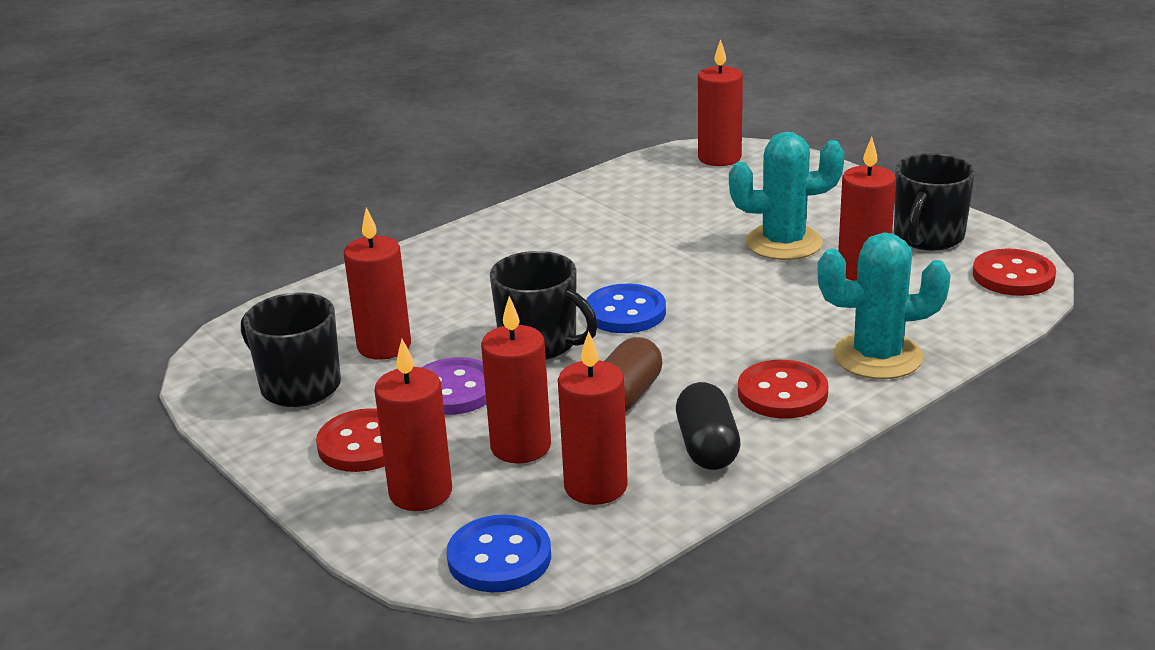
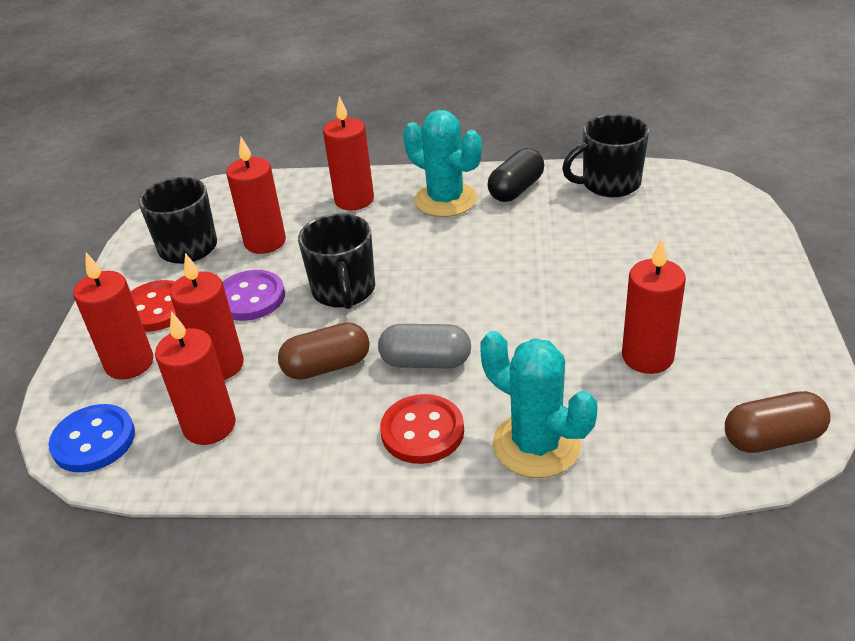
camera: 45 degrees right, 10 degrees up
blue button [586,284,666,333] -> none
black capsule [676,382,741,470] -> black capsule moved to [487,148,544,202]
red candle [698,39,743,166] -> red candle moved to [323,96,374,210]
turquoise cactus [729,132,845,260] -> turquoise cactus moved to [403,110,482,217]
black mug [894,153,975,251] -> black mug moved to [562,114,649,197]
red button [973,248,1056,296] -> brown capsule [725,391,831,453]
none -> grey capsule [378,324,471,369]

